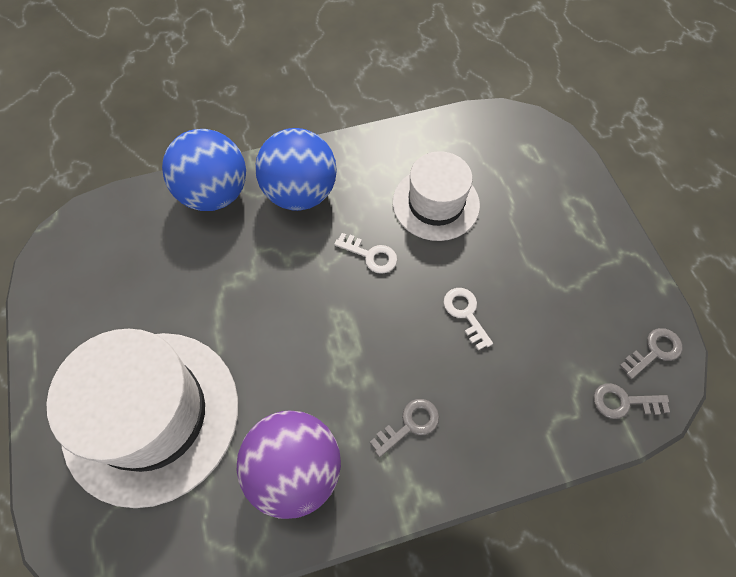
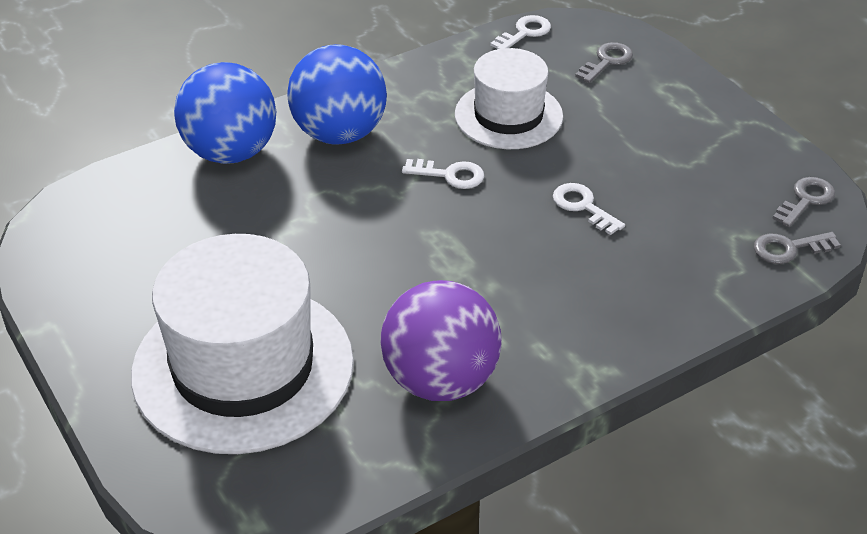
camera: 15 degrees left, 20 degrees down
grey key [370,399,439,457] -> grey key moved to [575,42,633,83]
none -> white key [490,15,551,49]

